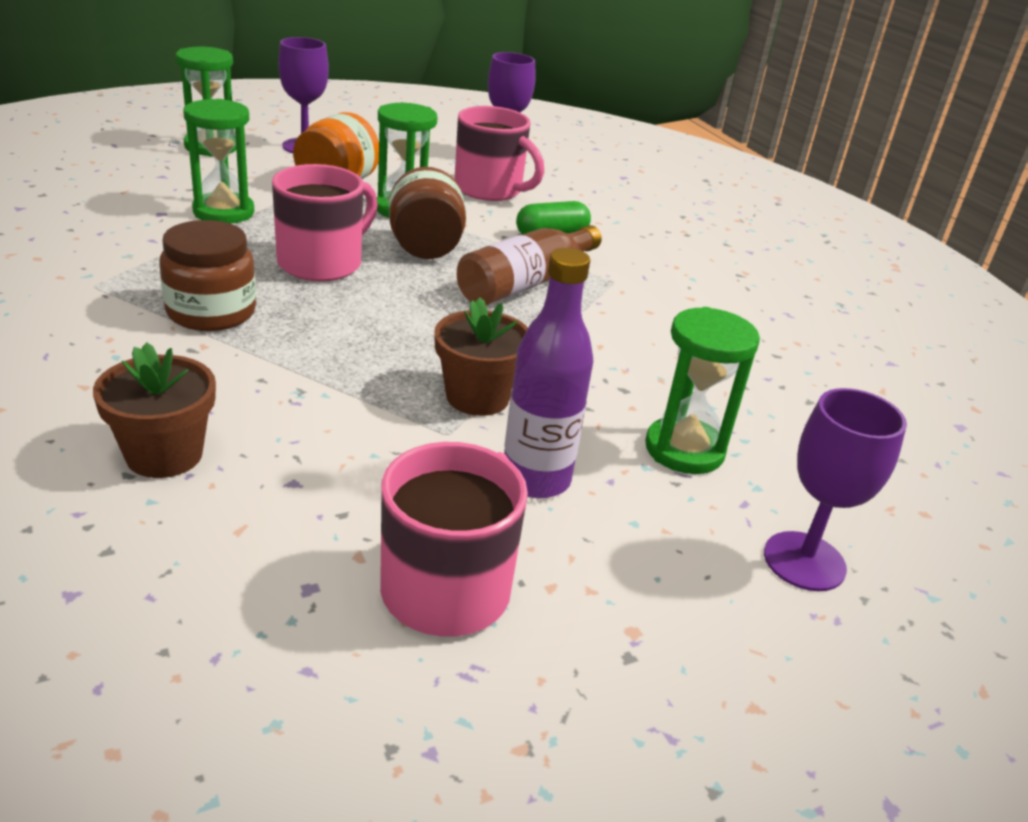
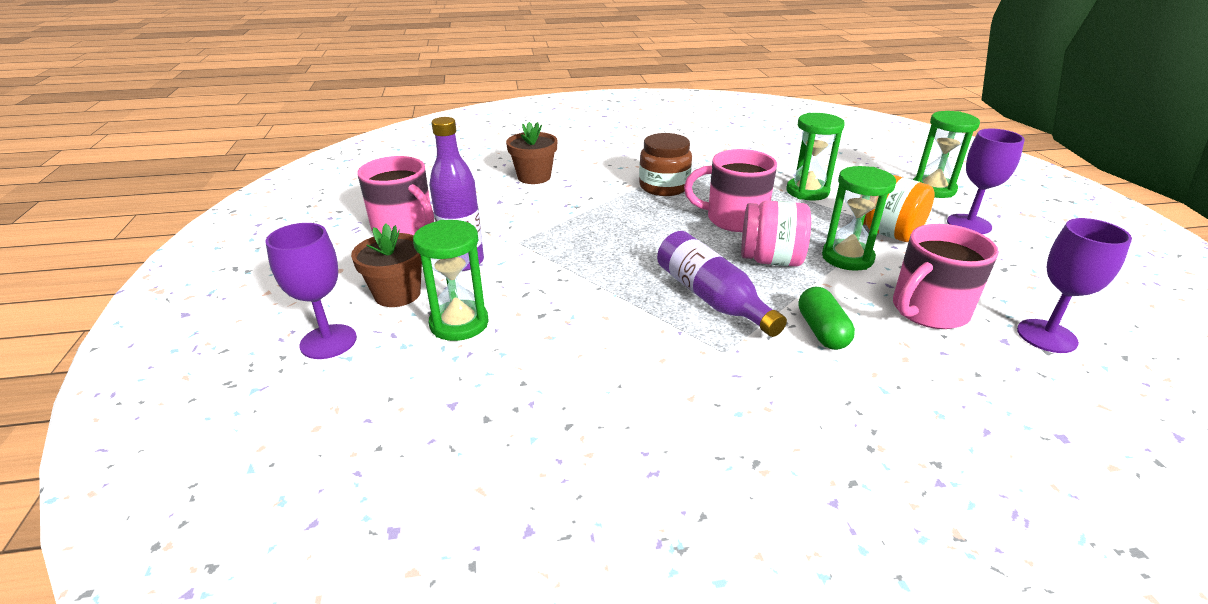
camera: 110 degrees right, 0 degrees up
pink mug [272,164,378,281] -> pink mug turned 135 degrees clockwise [684,149,777,232]
brown jar [389,167,466,259] -> pink jar [741,201,811,267]
brown flower pot [434,297,528,416] -> brown flower pot moved to [351,224,422,307]
brown bottle [457,225,602,305] -> purple bottle [657,231,787,337]

